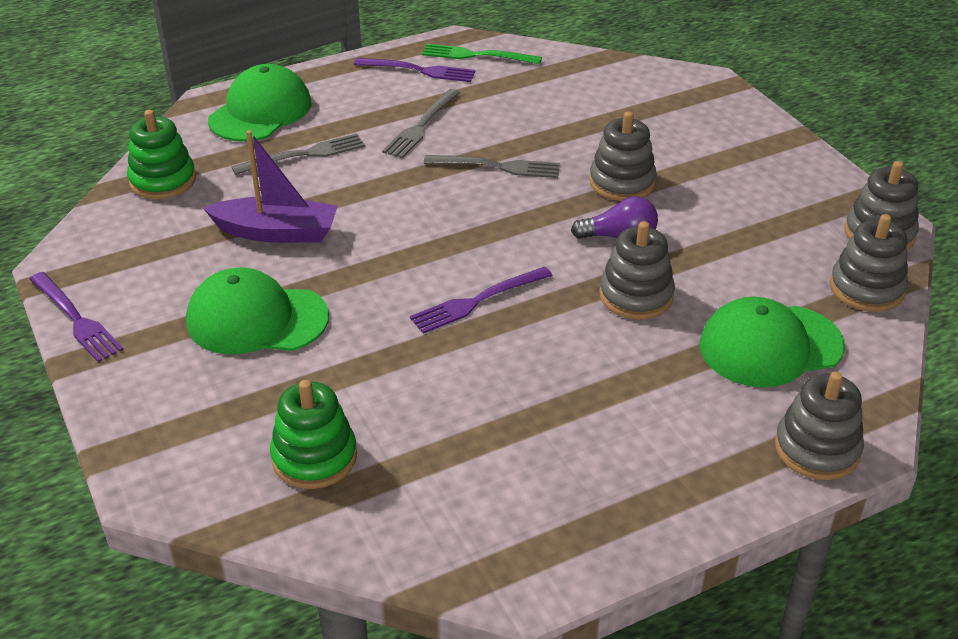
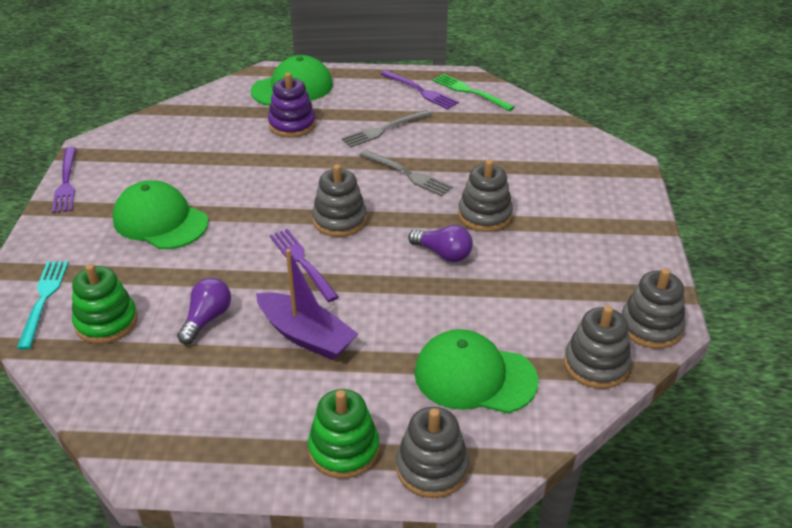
camera: 30 degrees right, 0 degrees up
green stacking toy [127,110,196,199] -> green stacking toy moved to [308,389,379,479]
purple boat [203,130,338,243] -> purple boat moved to [256,249,358,360]
grey fork [232,133,365,175] -> purple stacking toy [268,72,316,138]
purple fork [410,267,553,334] -> purple fork turned 60 degrees clockwise [269,229,339,302]
grey stacking toy [599,221,675,319] -> grey stacking toy moved to [312,164,367,237]
none -> turquoise fork [17,261,69,350]
none -> purple light bulb [177,278,231,345]

